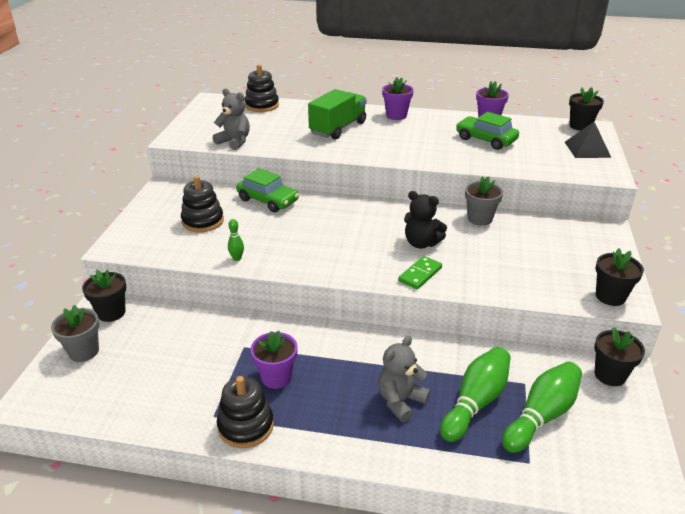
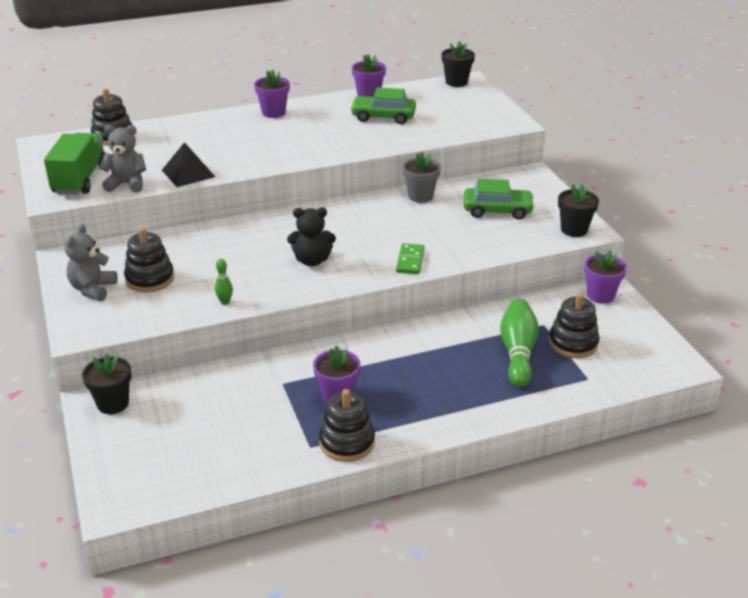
camera: 30 degrees left, 0 degrees up
grey flower pot [51,305,99,362] -> none
green car [236,168,299,213] -> green car moved to [464,179,535,220]
green truck [308,89,367,140] -> green truck moved to [44,133,106,194]
grey teddy bear [378,336,431,422] -> grey teddy bear moved to [65,224,117,301]
black teddy bear [404,191,447,248] -> black teddy bear moved to [287,207,336,266]
green bowling pin [502,362,582,453] -> black stacking toy [549,293,599,358]
black pyramid [565,122,611,158] -> black pyramid moved to [162,142,215,187]
black flower pot [594,327,645,386] -> purple flower pot [584,250,627,304]

